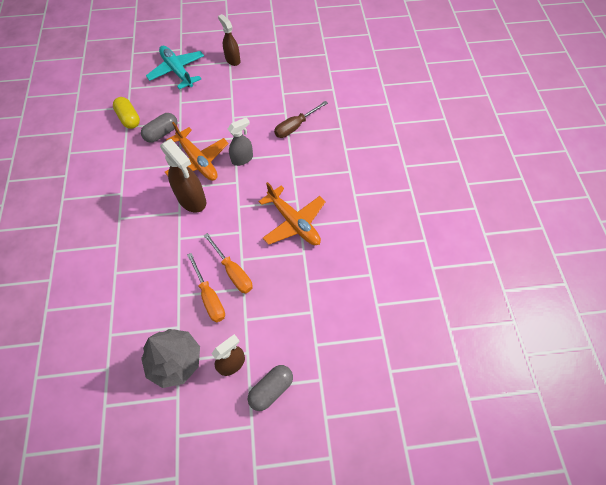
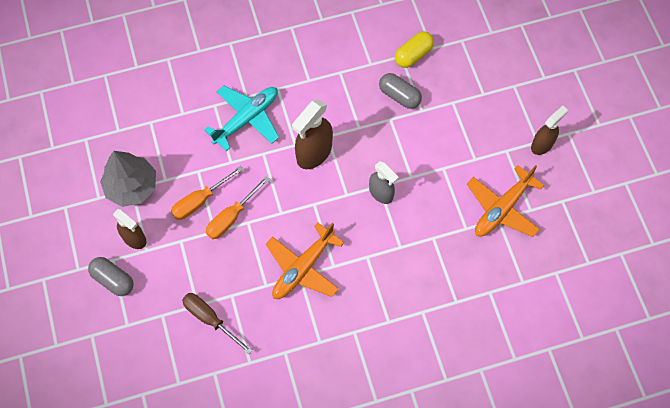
camera: 80 degrees right, 5 degrees up
turquoise plane [146,46,204,89] -> turquoise plane moved to [204,86,279,151]
orange plane [165,122,228,181] -> orange plane moved to [467,165,544,237]
brown screwdriver [274,101,328,138] -> brown screwdriver moved to [182,293,253,354]

